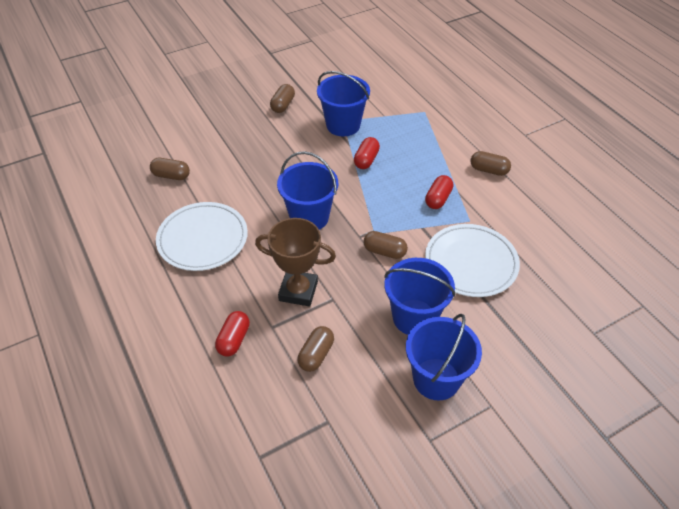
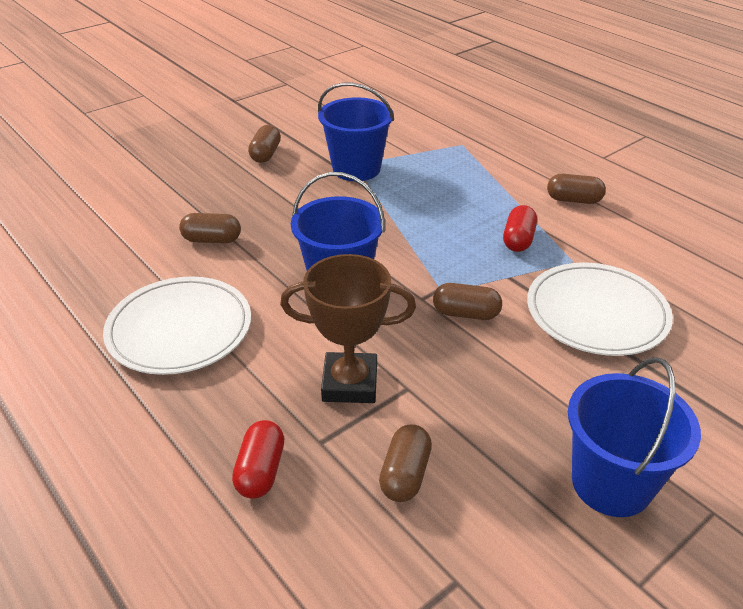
camera: 10 degrees left, 10 degrees down
brown capsule [150,158,190,180] -> brown capsule moved to [179,213,241,243]
red capsule [354,137,380,169] -> none
blue bucket [384,258,455,335] -> none

